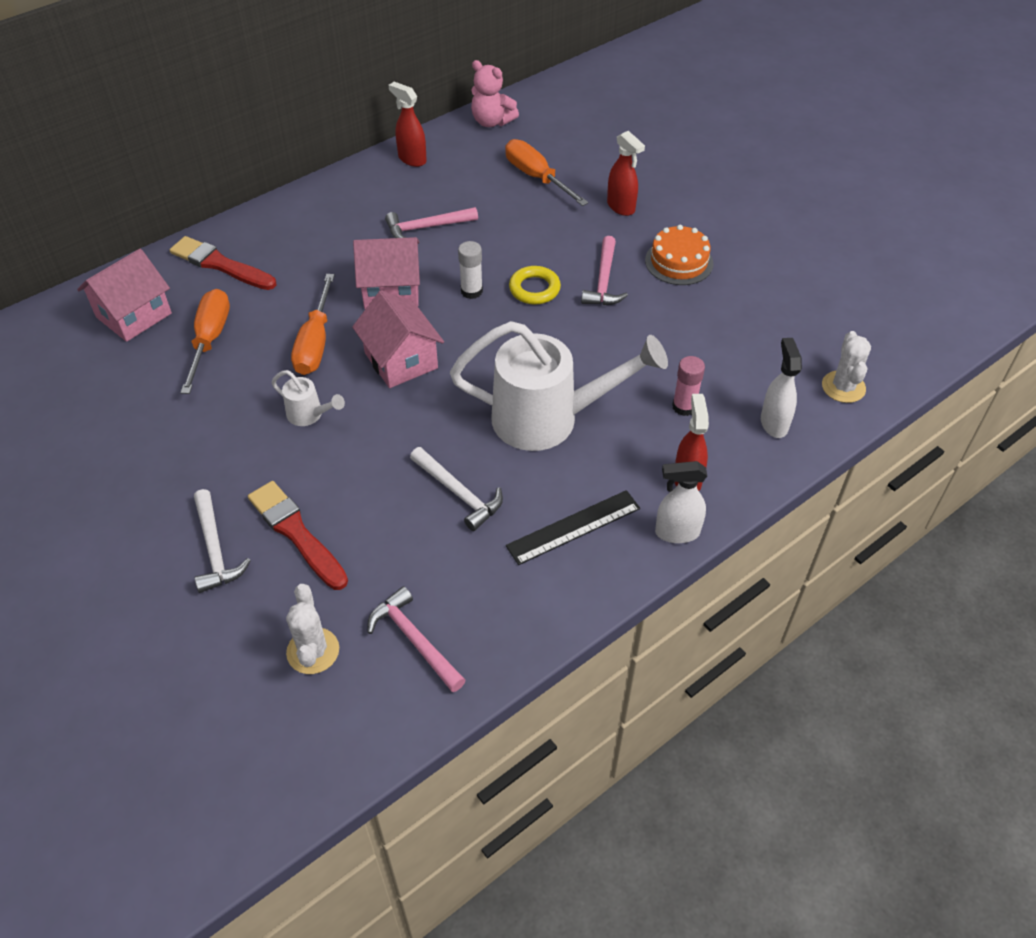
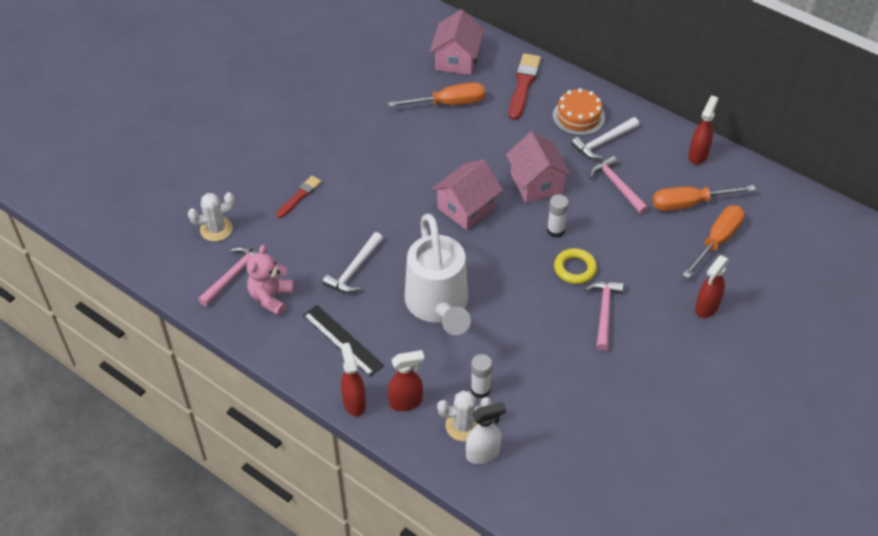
camera: 75 degrees right, 0 degrees up
pink house [77,249,172,342] -> pink house turned 75 degrees clockwise [430,10,484,75]
white hammer [194,489,251,593] -> white hammer moved to [571,117,639,159]
red brush [248,481,348,590] -> red brush [276,176,321,218], size x0.62
white watering can [271,370,345,426] -> none
orange screwdriver [291,274,335,375] -> orange screwdriver moved to [652,185,756,211]
pink teddy bear [471,60,519,127] -> pink teddy bear moved to [247,245,294,316]
pink hammer [581,236,628,305] -> pink hammer turned 105 degrees clockwise [585,281,624,351]
orange cake [645,225,713,285] -> orange cake moved to [553,88,605,136]
white spray bottle [655,461,707,543] -> red spray bottle [340,343,366,416]
pink glue stick [672,356,705,416] -> white glue stick [471,354,492,398]
white cactus [822,331,871,403] -> white cactus moved to [437,391,492,441]

